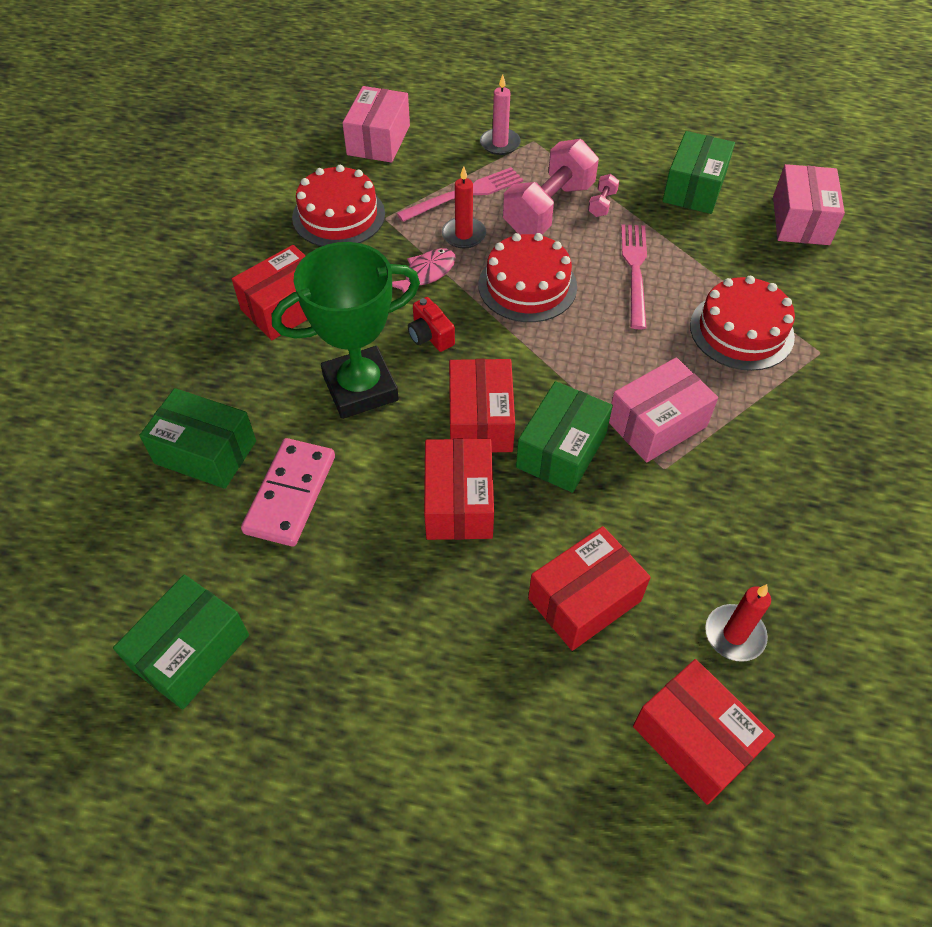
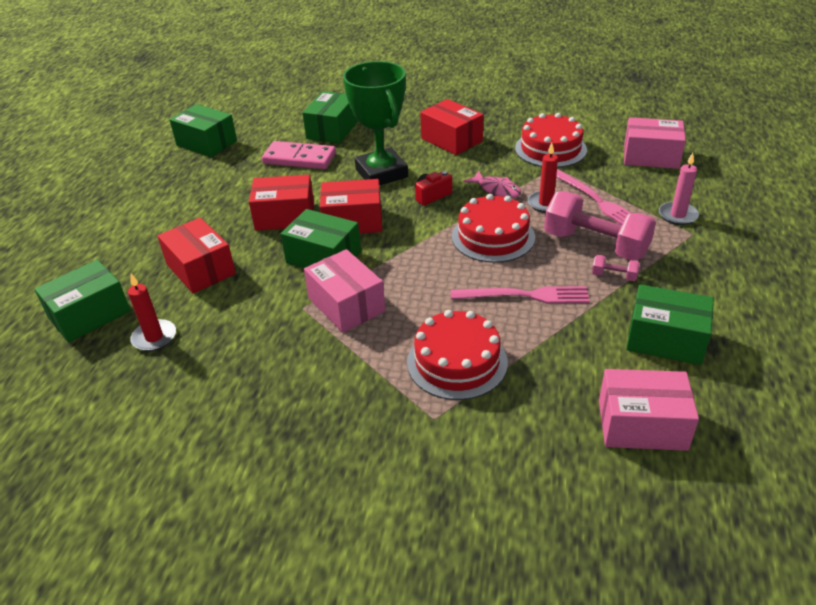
camera: 90 degrees right, 15 degrees down
red box [633,659,775,805] -> green box [34,260,131,343]

